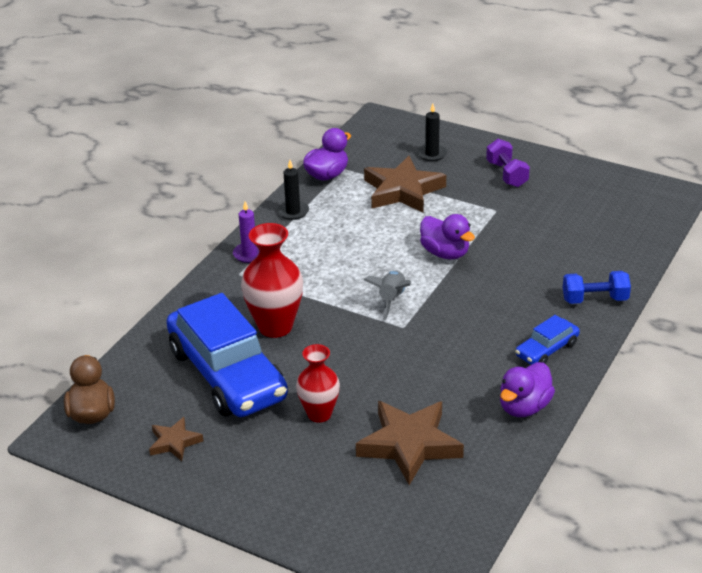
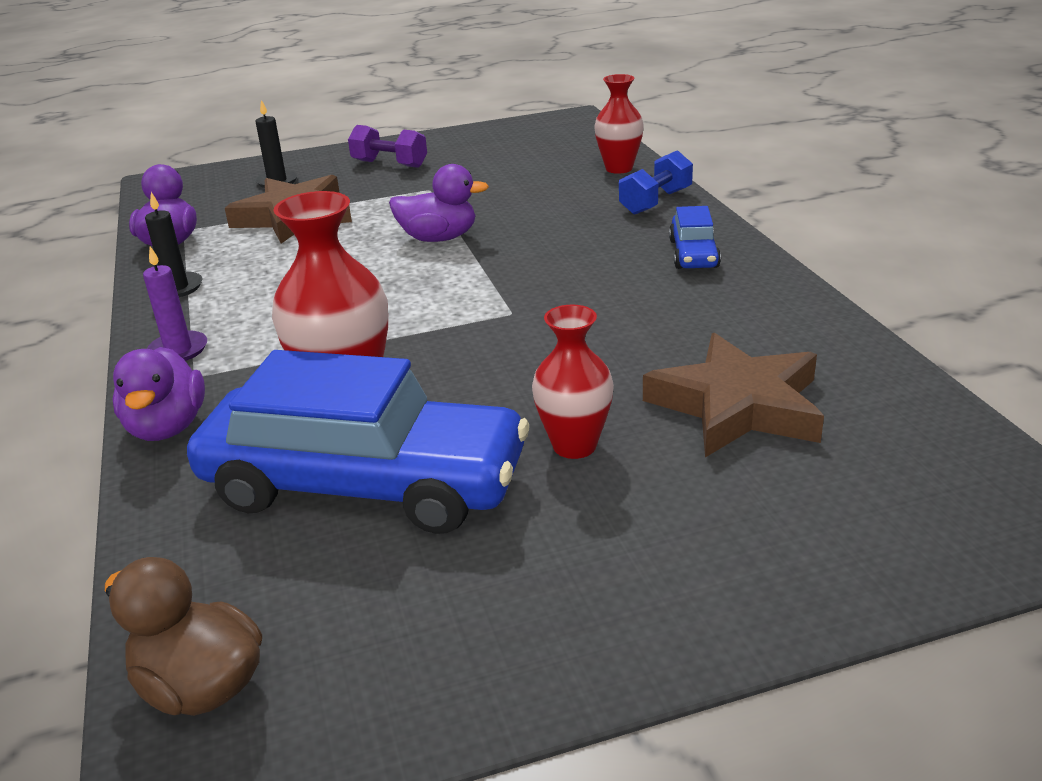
camera: 45 degrees left, 5 degrees down
brown star [149,417,203,461] -> none
grey rocket [364,271,411,320] -> none
purple duck [500,362,555,417] -> purple duck moved to [113,347,205,441]
none -> red vase [594,74,644,174]

